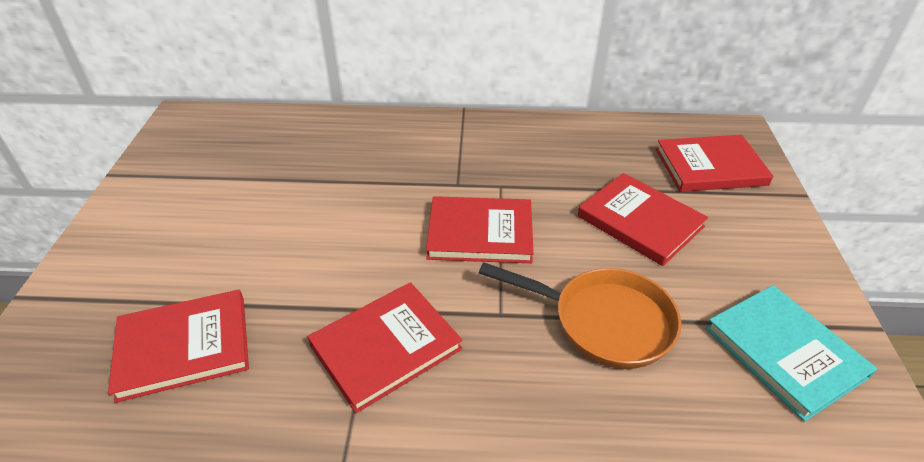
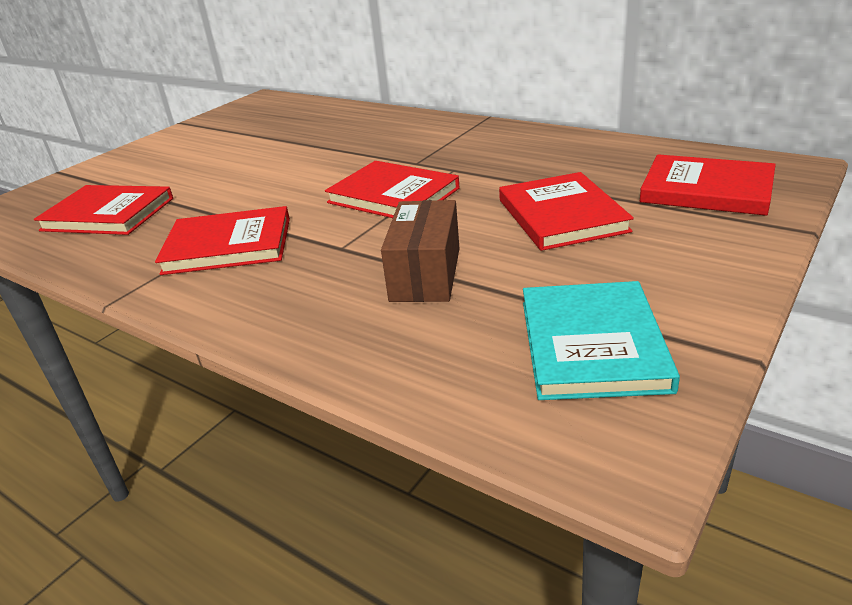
camera: 35 degrees right, 10 degrees down
orange pan [479,262,681,369] -> brown box [381,200,460,302]

